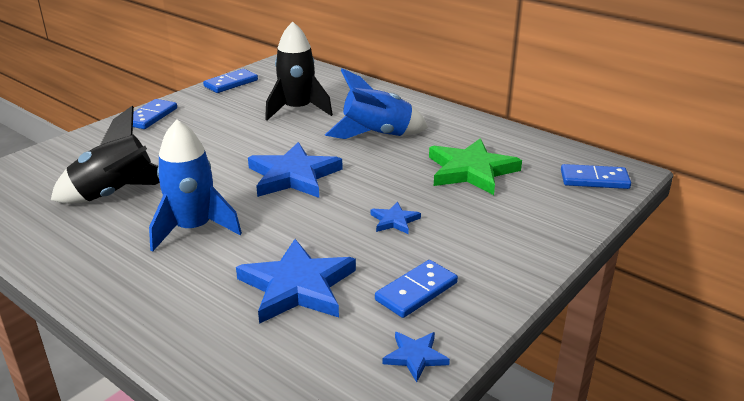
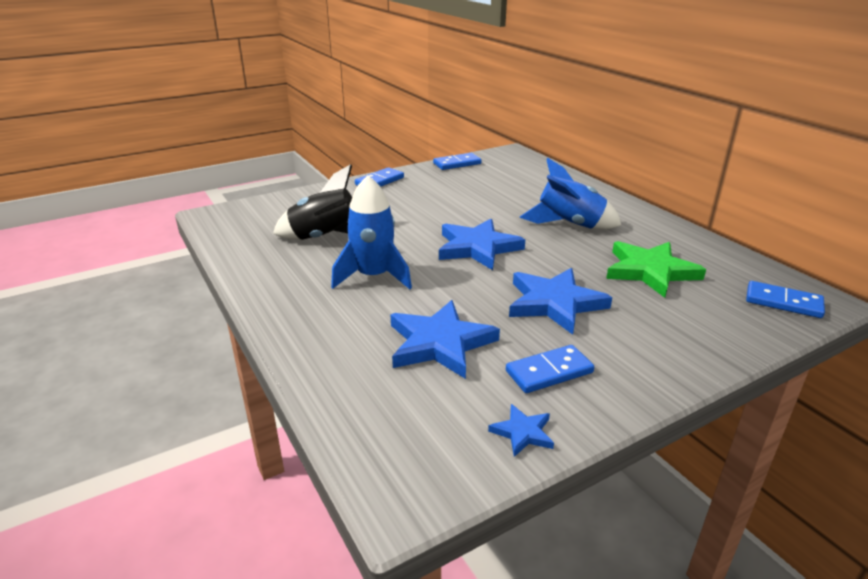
camera: 20 degrees right, 0 degrees up
black rocket [265,22,333,120] -> none
blue star [371,202,421,234] -> blue star [509,268,612,335], size x2.08

